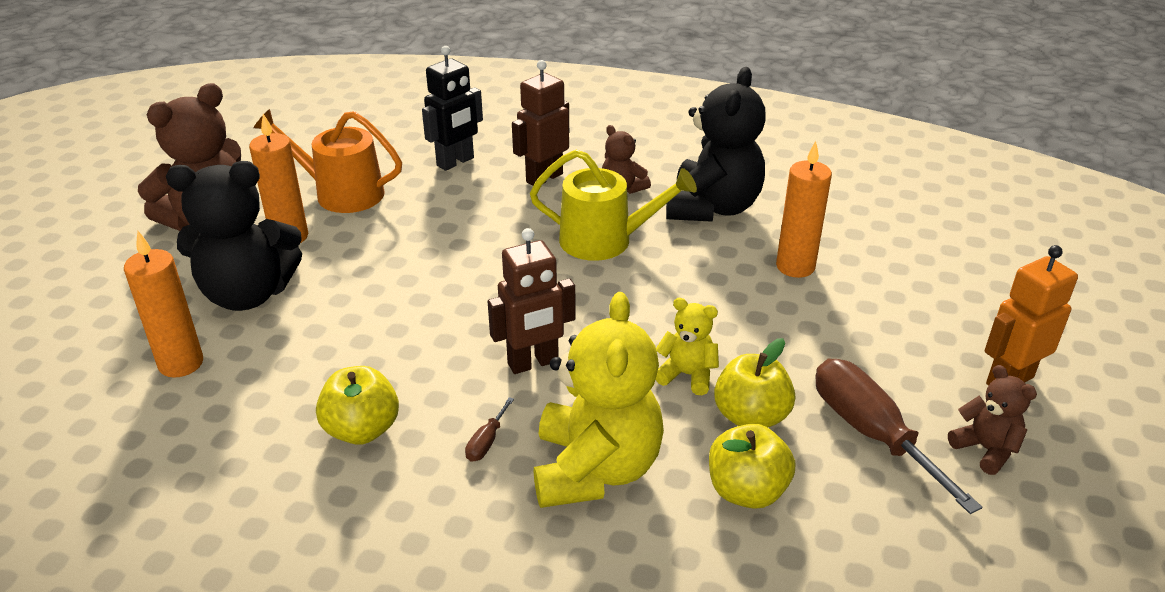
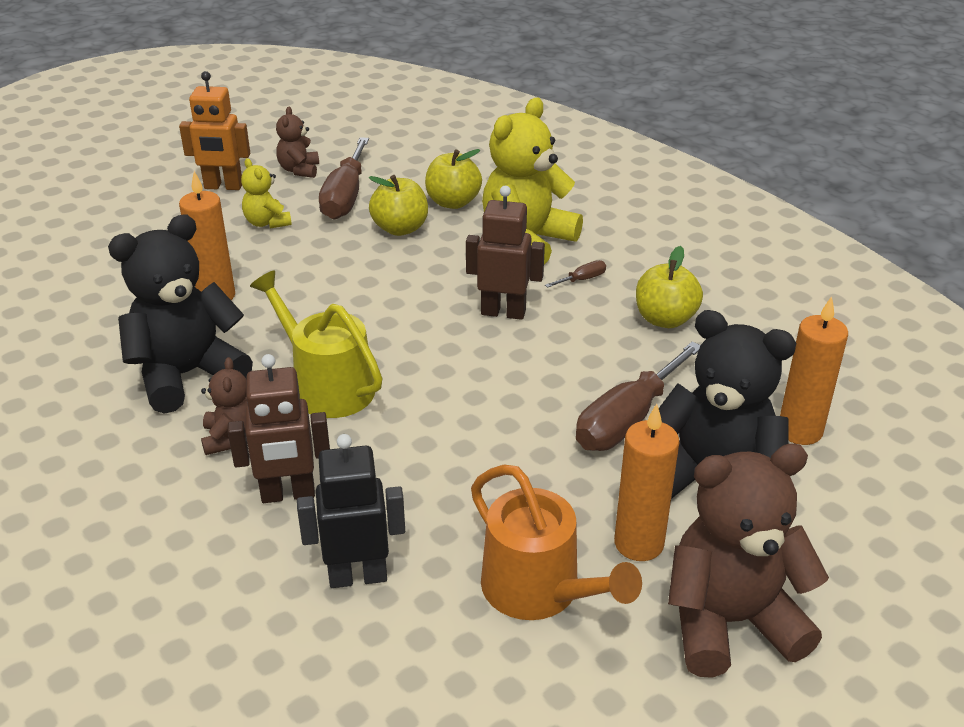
camera: 145 degrees left, 0 degrees up
yellow teddy bear [656,298,719,395] -> yellow teddy bear moved to [241,158,292,229]
none -> brown screwdriver [576,341,701,451]

